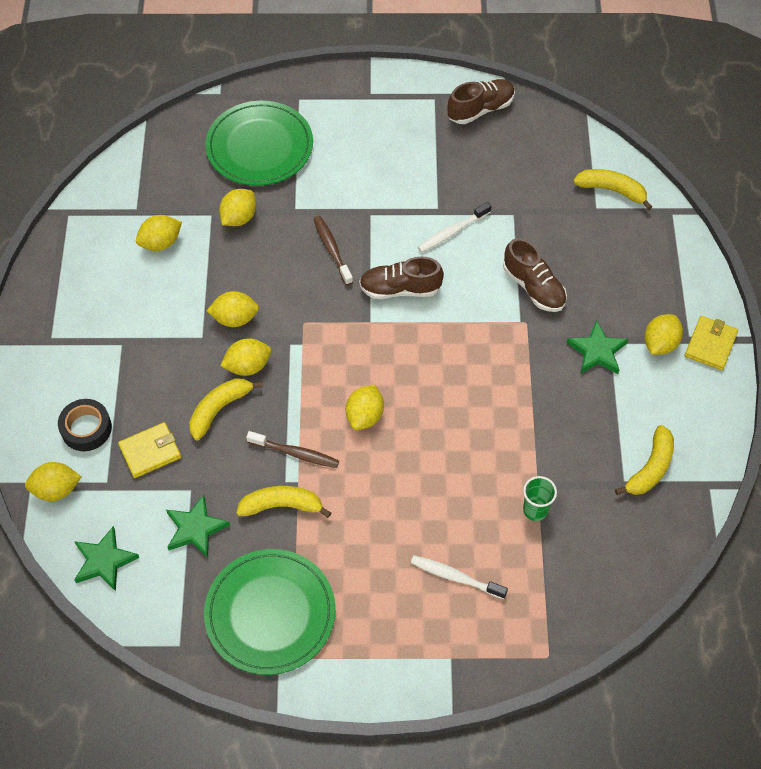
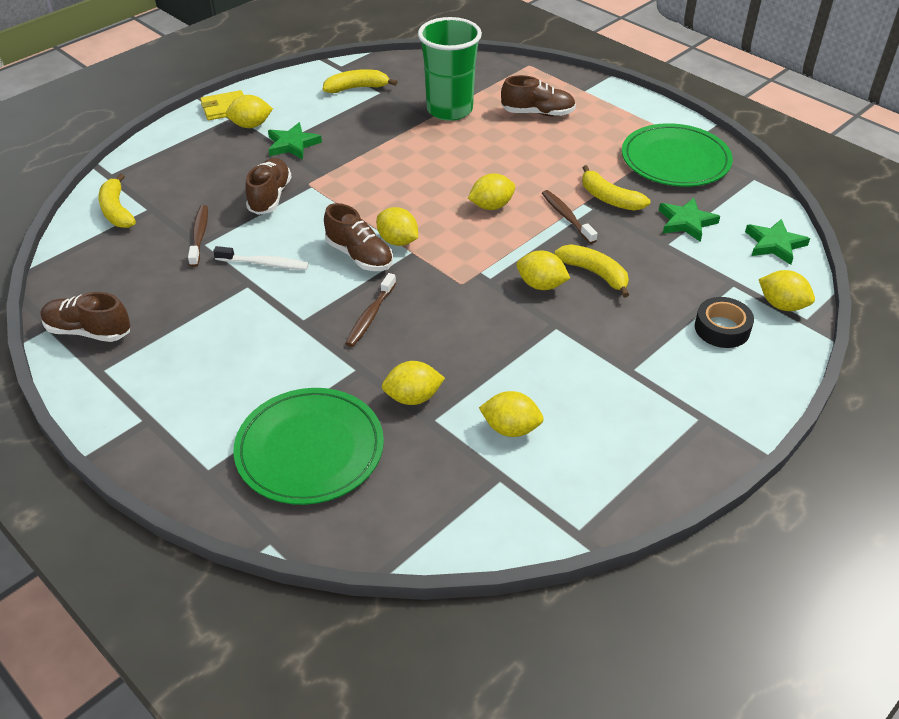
camera: 135 degrees left, 15 degrees down
yellow wallet [118,422,181,478] -> none
yellow banana [189,378,263,440] -> yellow banana turned 135 degrees counterclockwise [555,244,629,298]
yellow lemon [207,291,259,327] -> yellow lemon moved to [376,207,418,246]
white toothbrush [411,555,508,599] -> brown shoe [501,75,576,116]
green cup [523,476,557,521] -> green cup [418,17,482,121], size x2.26
none -> brown toothbrush [188,205,208,267]

